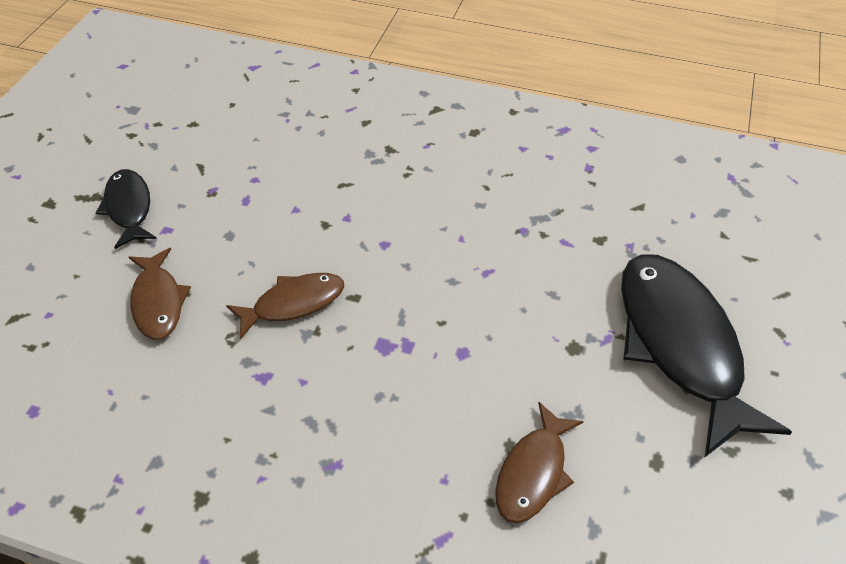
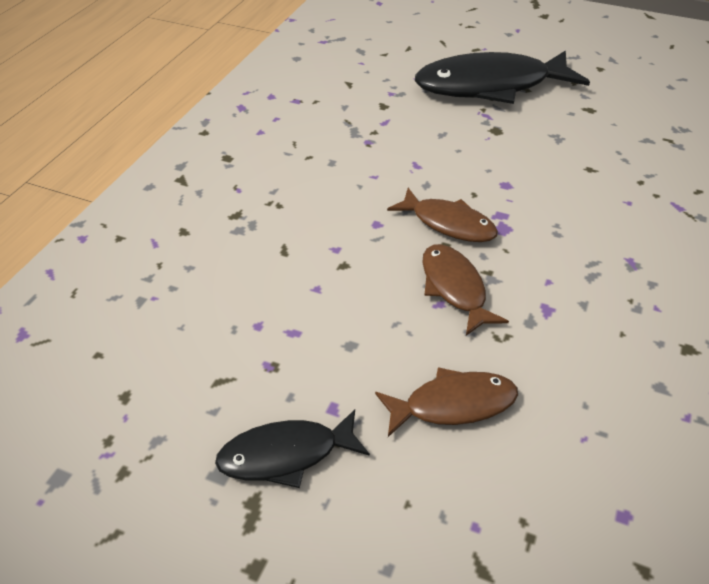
camera: 85 degrees left, 5 degrees down
brown fish [495,402,584,523] -> brown fish moved to [387,188,498,242]

